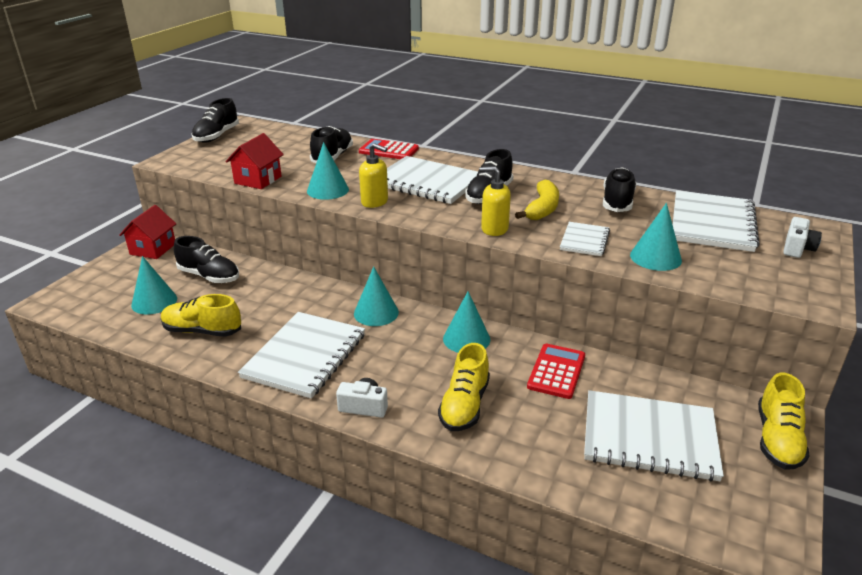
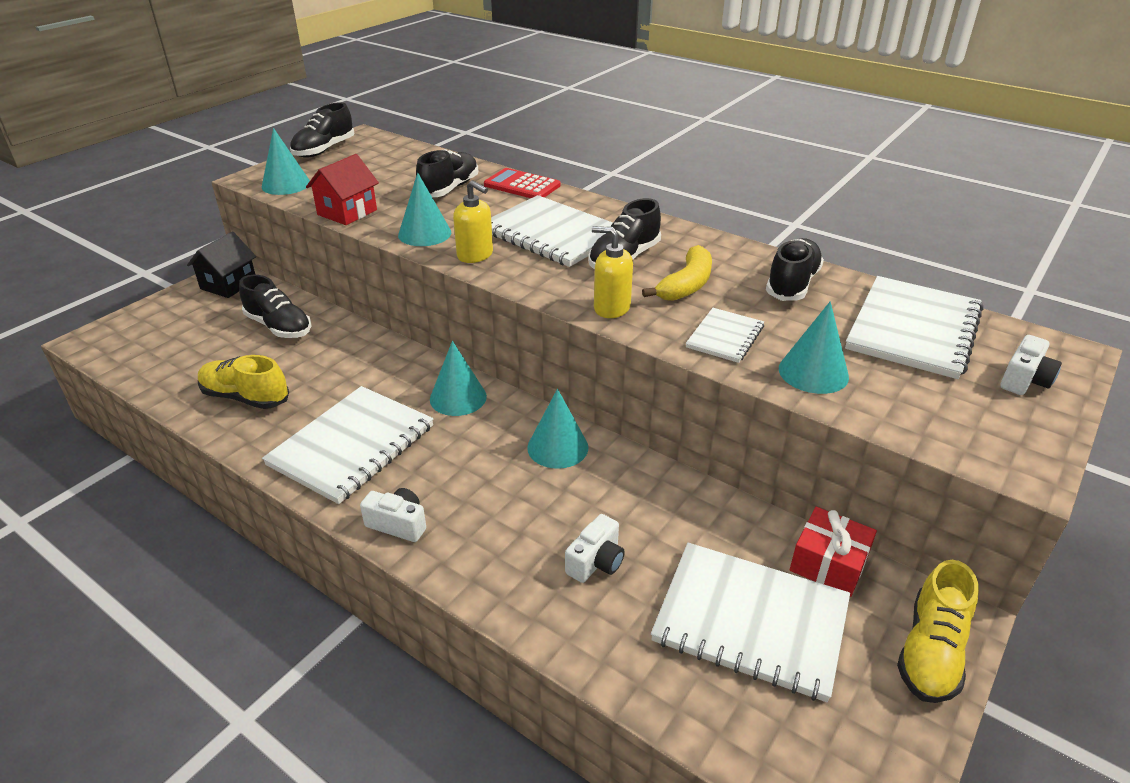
camera: 10 degrees right, 5 degrees up
red house [119,205,176,259] -> black house [187,231,256,298]
turquoise cone [131,256,177,314] -> turquoise cone moved to [262,128,310,195]
yellow shoe [438,343,490,431] -> none
red calculator [527,344,585,399] -> none
none -> white camera [565,514,625,583]
none -> red gift [790,507,877,597]

